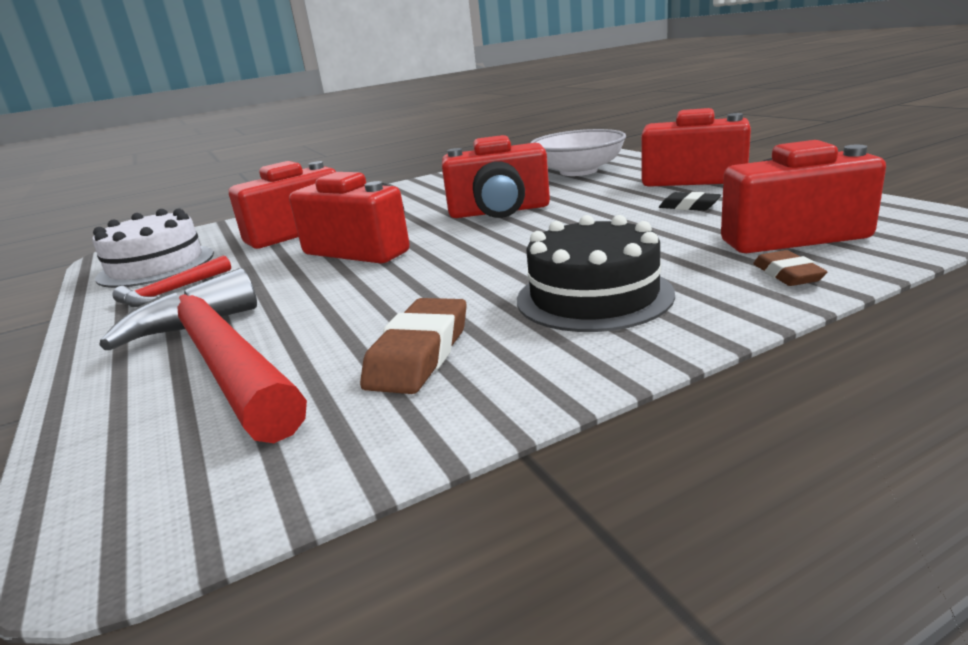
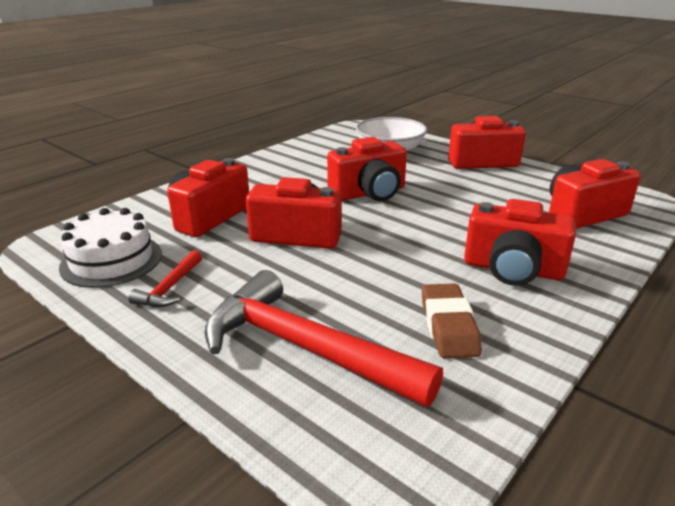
camera: 25 degrees left, 5 degrees up
black cake [517,215,675,332] -> red camera [464,199,576,286]
black eraser [659,192,721,211] -> none
brown eraser [753,250,828,286] -> none

